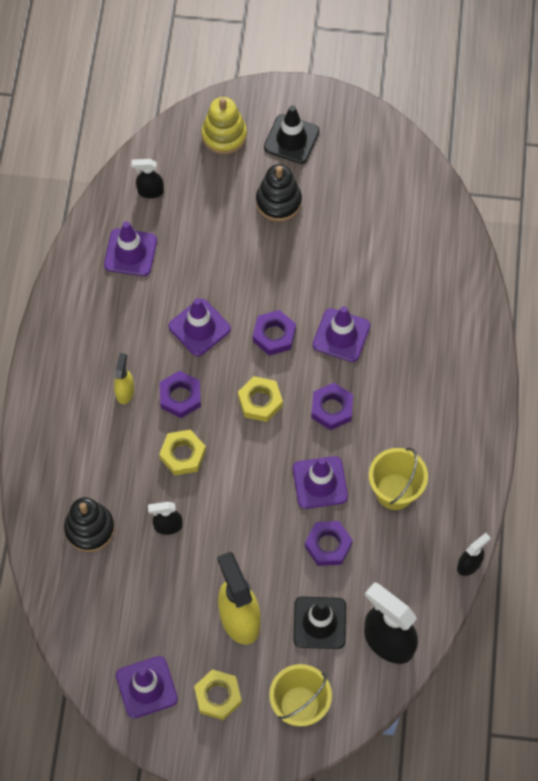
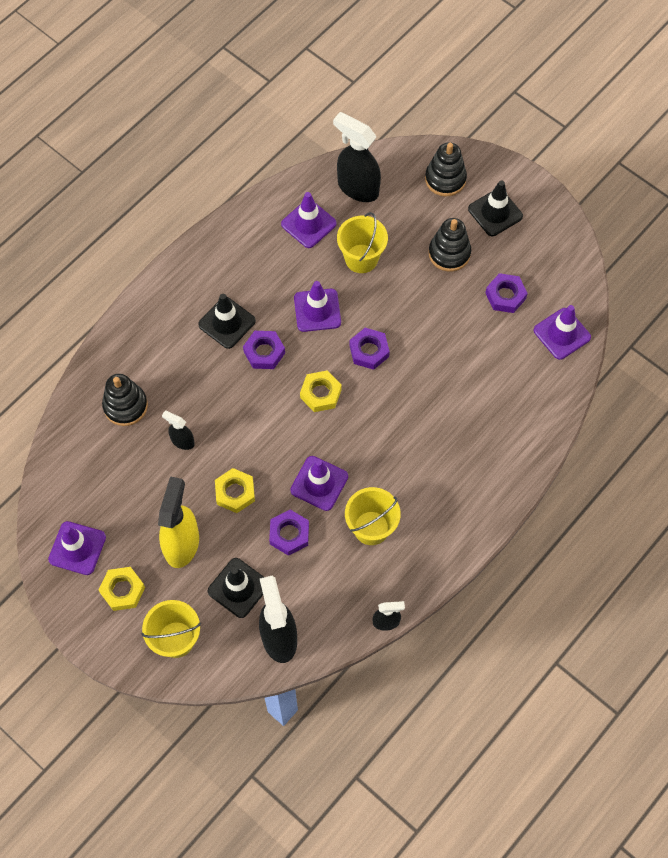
camera: 35 degrees right, 0 degrees up
yellow spray bottle [114,353,134,404] -> black traffic cone [198,294,256,349]
black spray bottle [131,159,164,198] -> black spray bottle [333,112,381,202], size x1.94
yellow nut [159,429,206,475] -> yellow nut moved to [215,468,255,513]
yellow stacking toy [202,97,247,154] -> black stacking toy [425,142,467,196]
purple nut [311,383,353,430] -> purple nut moved to [485,273,528,313]
purple traffic cone [313,306,370,362] -> purple traffic cone moved to [534,305,591,360]
none -> yellow bucket [337,212,388,273]

